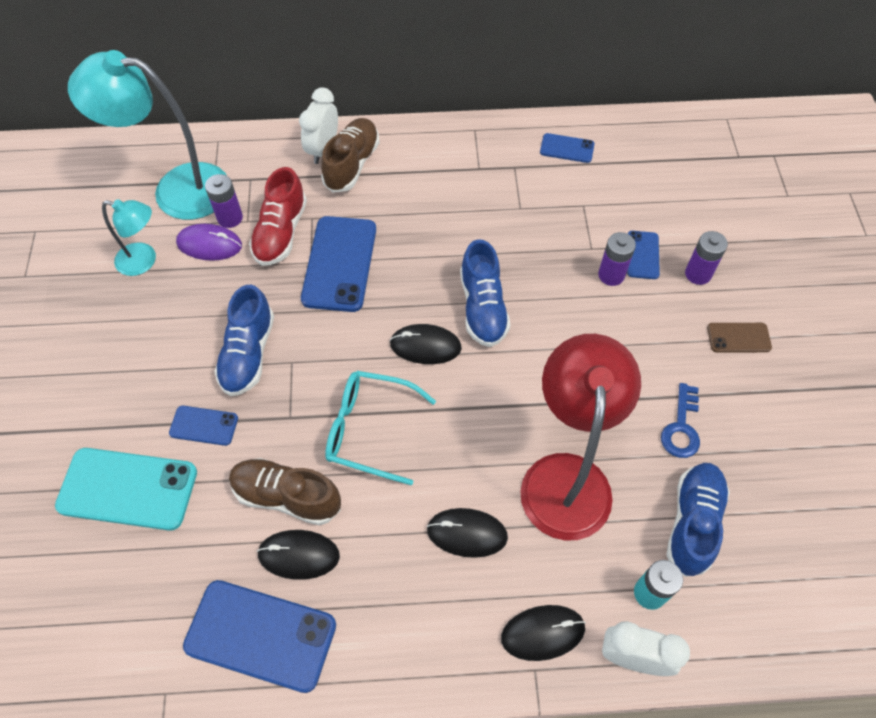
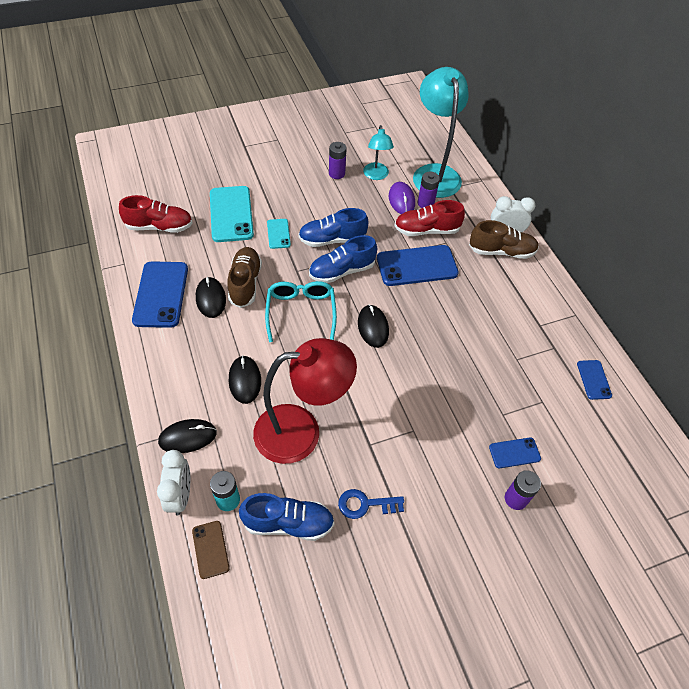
camera: 70 degrees right, 5 degrees down
blue phone [169,406,238,446] -> turquoise phone [267,219,291,249]
blue shoe [460,239,510,347] -> blue shoe moved to [309,235,377,283]
black mouse [501,605,586,661] -> black mouse turned 75 degrees counterclockwise [158,419,217,453]
purple battery [598,232,636,286] -> purple battery moved to [329,142,347,179]
brown phone [707,323,772,352] -> brown phone moved to [192,521,230,579]
none -> red shoe [119,195,193,233]

